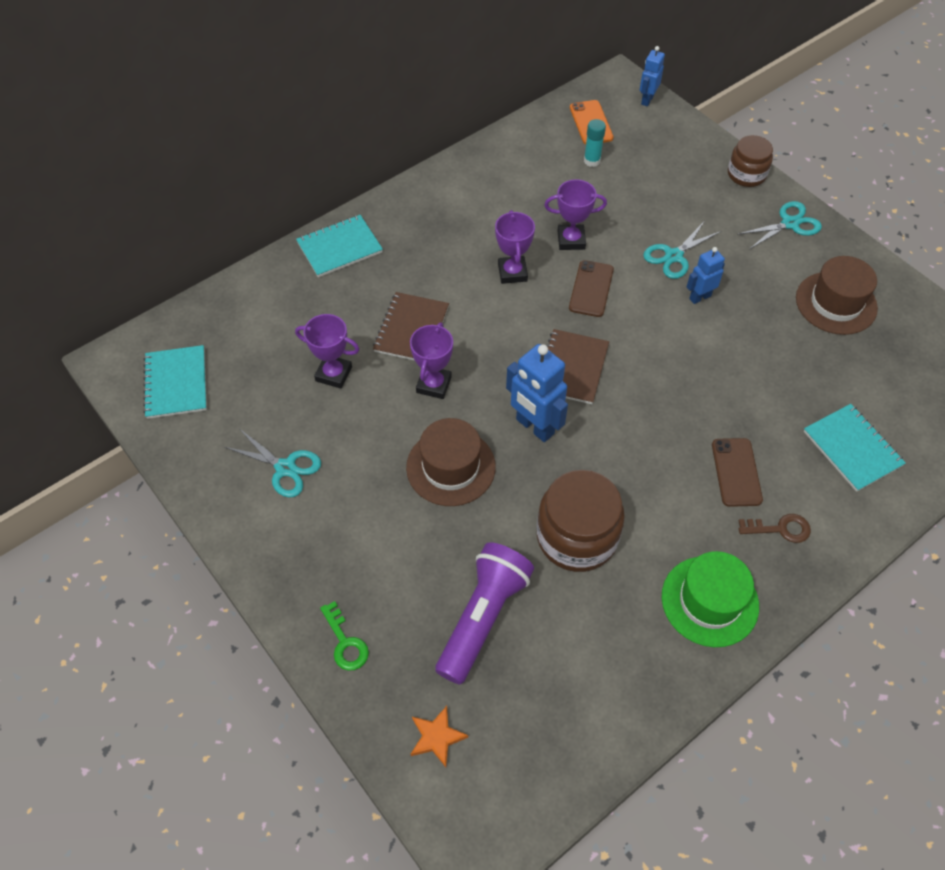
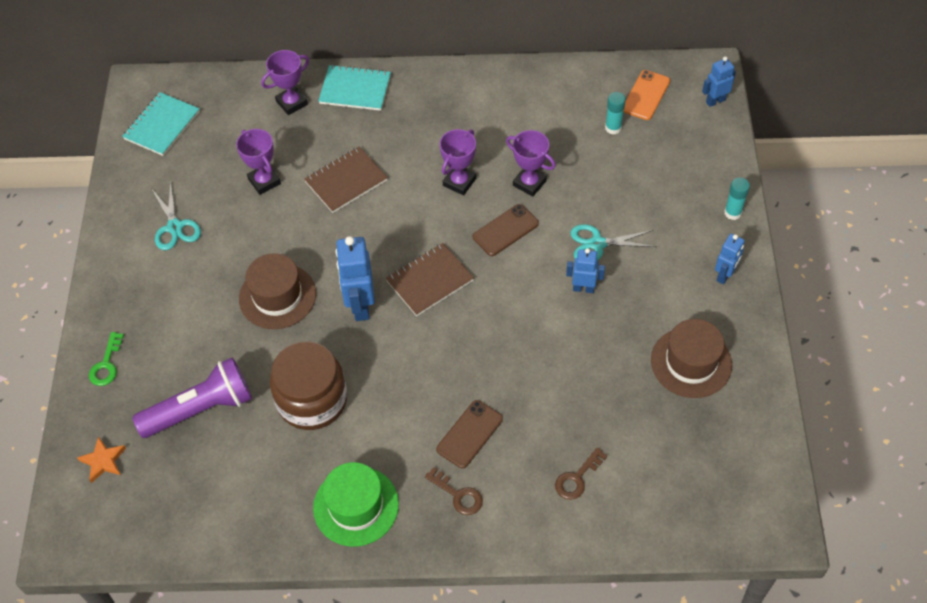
camera: 40 degrees right, 0 degrees up
purple trophy [410,323,453,399] -> purple trophy moved to [261,50,309,115]
brown jar [728,135,773,187] -> turquoise glue stick [724,177,750,220]
turquoise scissors [738,201,822,249] -> blue robot [715,234,744,285]
turquoise notebook [803,404,906,492] -> brown key [555,447,607,500]

